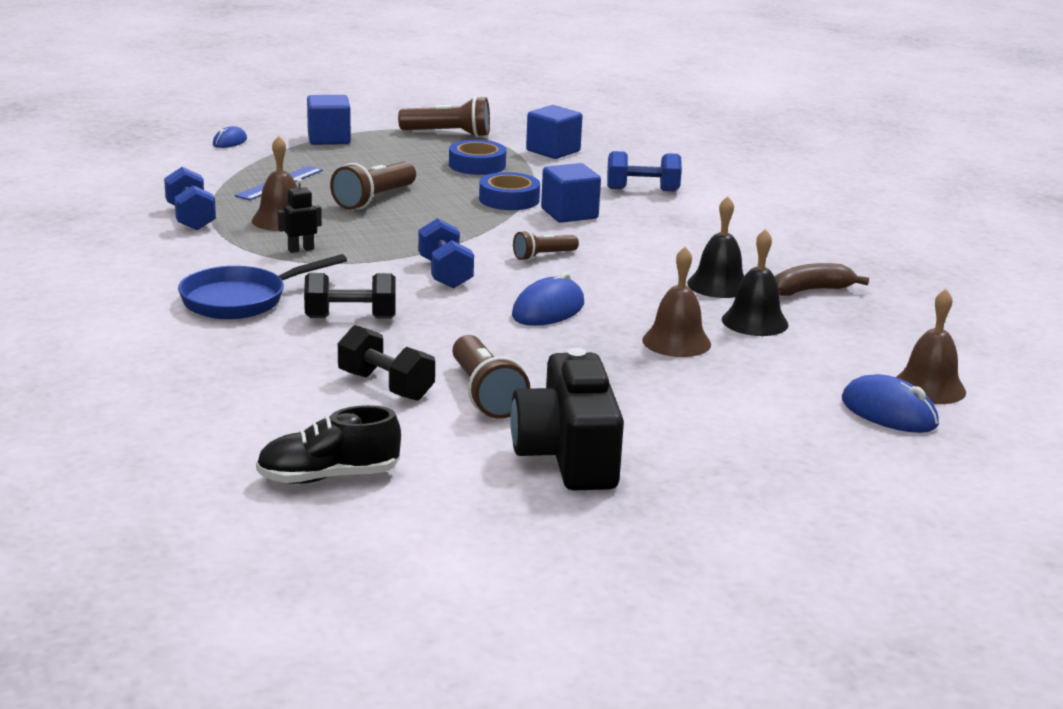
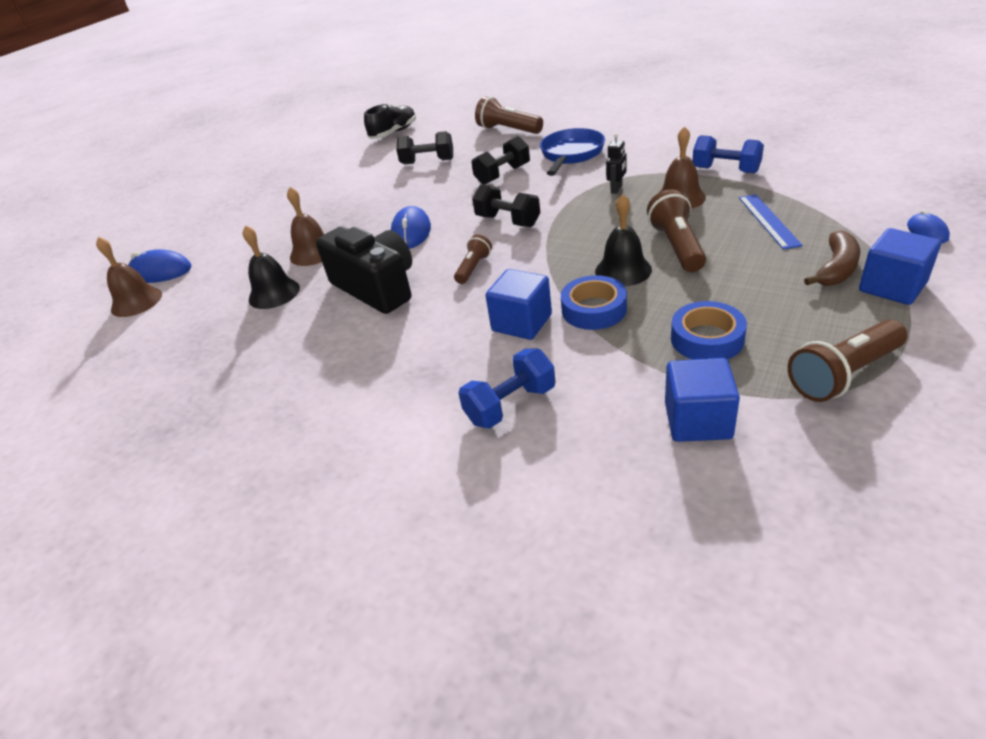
camera: 150 degrees right, 15 degrees up
blue dumbbell [418,218,474,289] -> black dumbbell [472,185,540,227]
brown flashlight [452,335,530,419] -> brown flashlight moved to [475,97,543,134]
black camera [510,348,624,491] -> black camera moved to [316,226,412,314]
black bell [687,196,744,298] -> black bell moved to [595,194,652,286]
brown banana [774,263,869,296] -> brown banana moved to [804,230,860,286]

